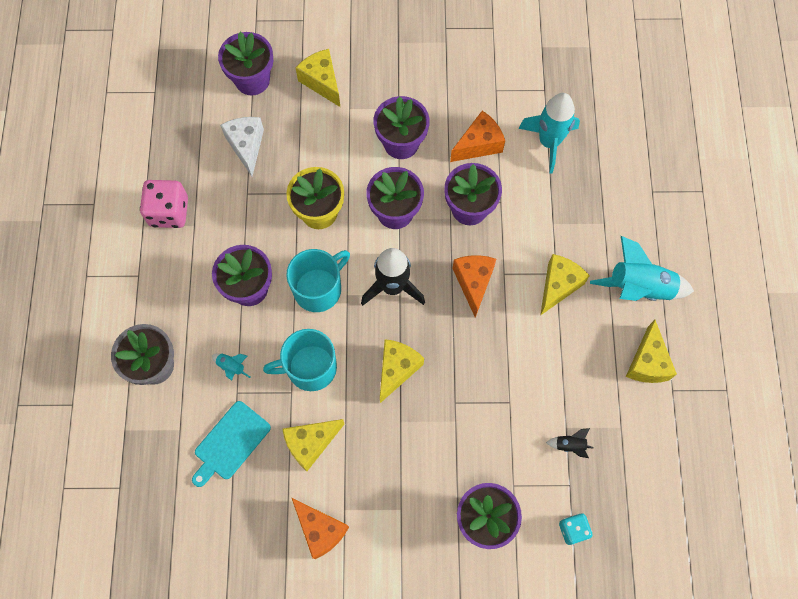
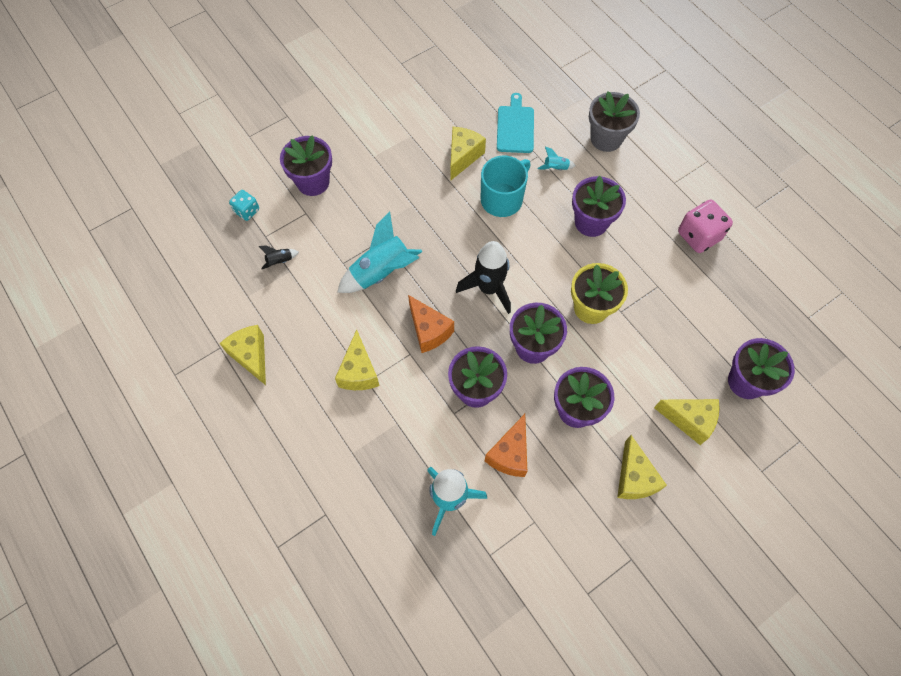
camera: 145 degrees right, 5 degrees down
white cheese [220,117,264,177] -> none
turquoise mug [286,249,350,312] -> none
orange cheese [292,498,349,559] -> none
yellow cheese [380,339,424,403] -> yellow cheese moved to [617,435,667,499]
turquoise rocket [590,236,694,301] -> turquoise rocket moved to [337,212,423,293]

